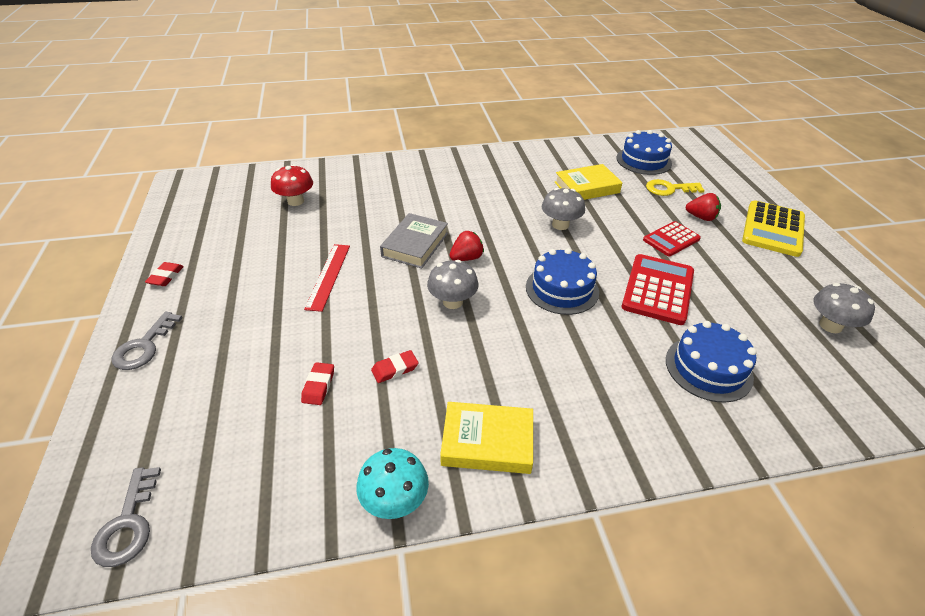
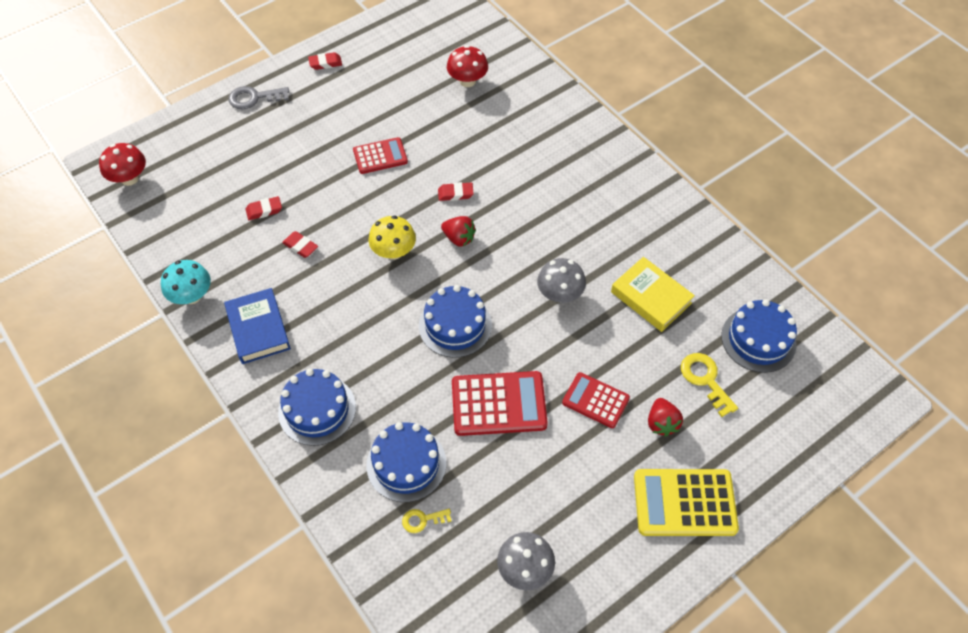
camera: 65 degrees right, 15 degrees up
grey key [91,467,161,567] -> red mushroom [99,143,146,186]
red ruler [304,244,350,312] -> red calculator [353,137,408,174]
grey book [380,213,448,269] -> red eraser [438,182,474,201]
grey mushroom [427,260,479,309] -> yellow mushroom [368,216,416,260]
yellow book [440,402,533,474] -> blue book [224,288,291,364]
none -> blue cake [278,369,356,446]
none -> yellow key [402,509,452,533]

